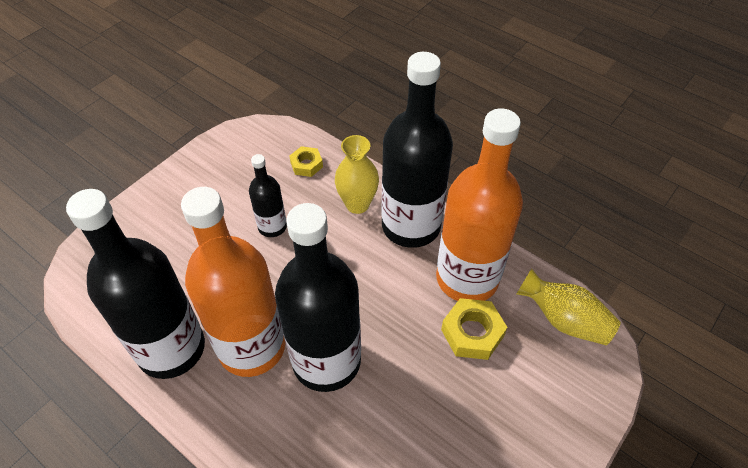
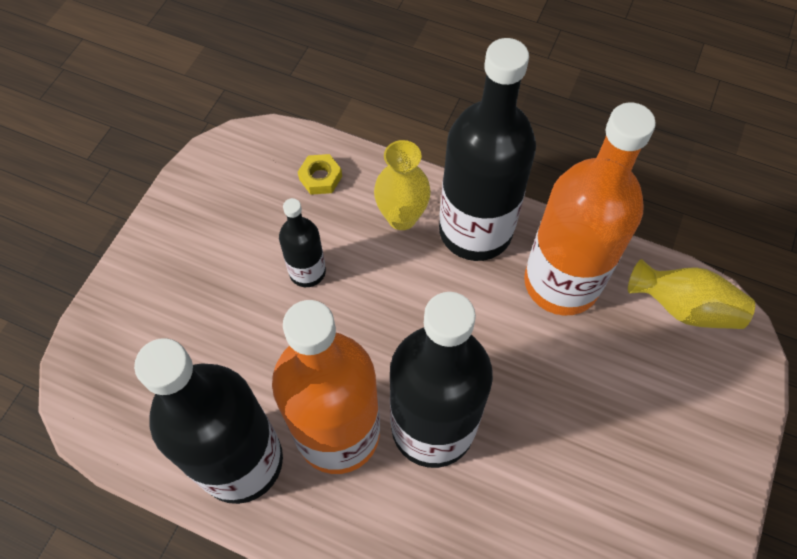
camera: 15 degrees left, 10 degrees up
yellow nut [441,298,507,360] -> none

